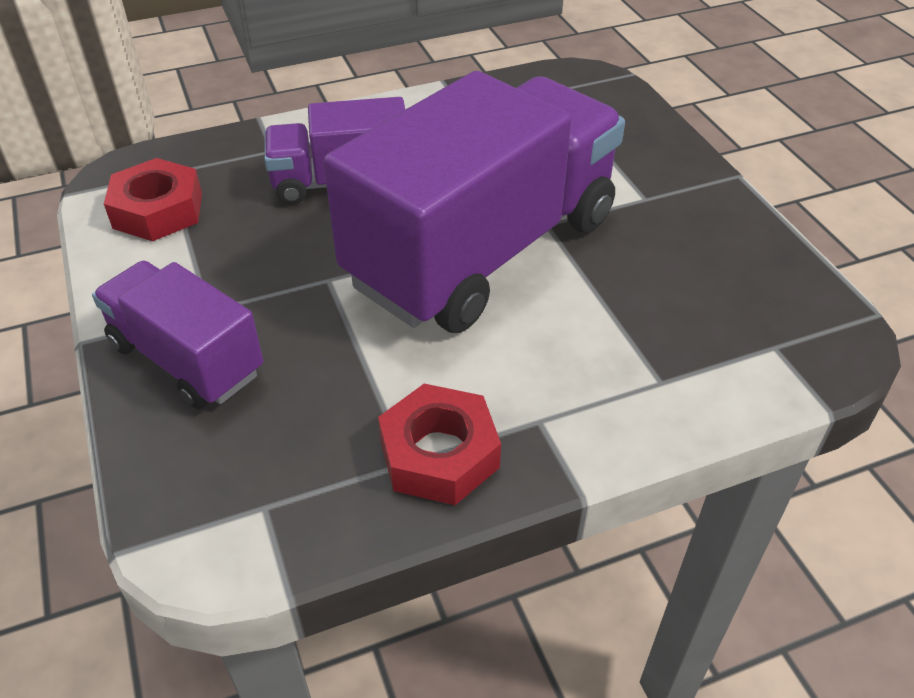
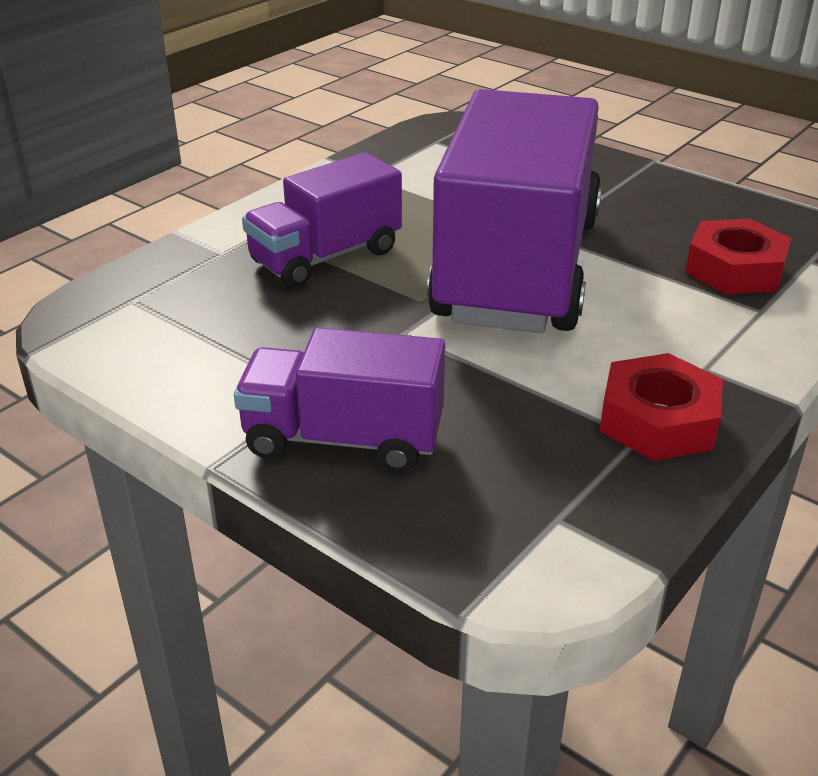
camera: 30 degrees left, 10 degrees down
red nut [104,158,202,241] -> red nut moved to [685,219,791,294]

